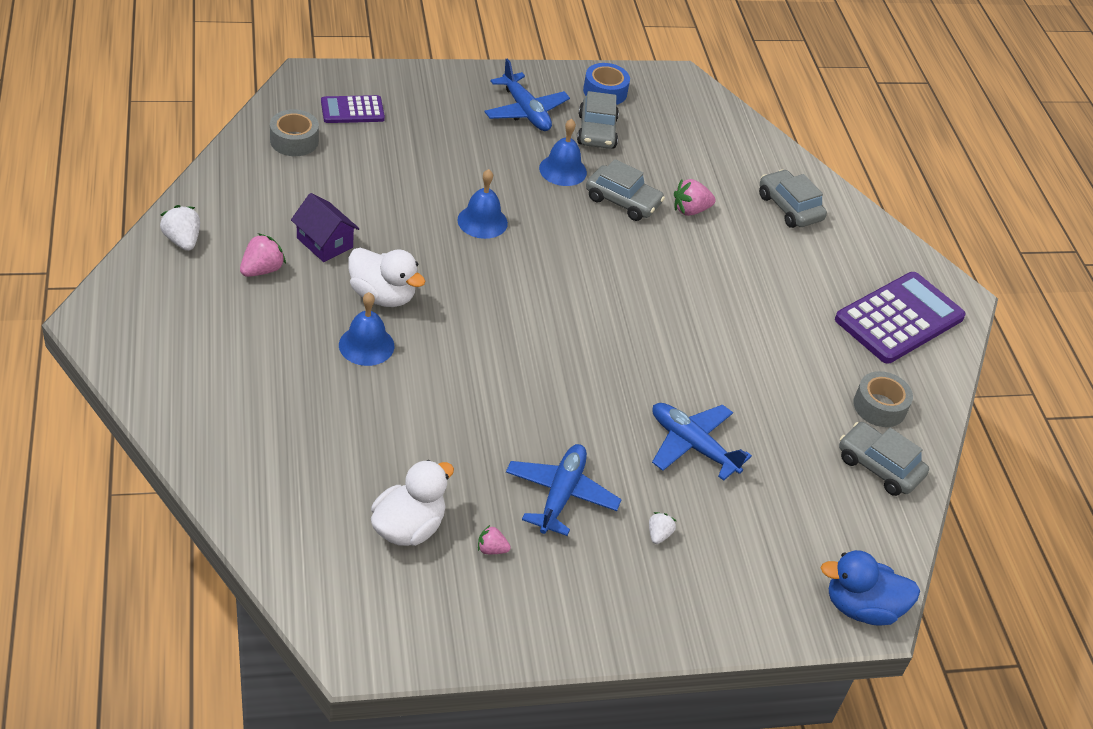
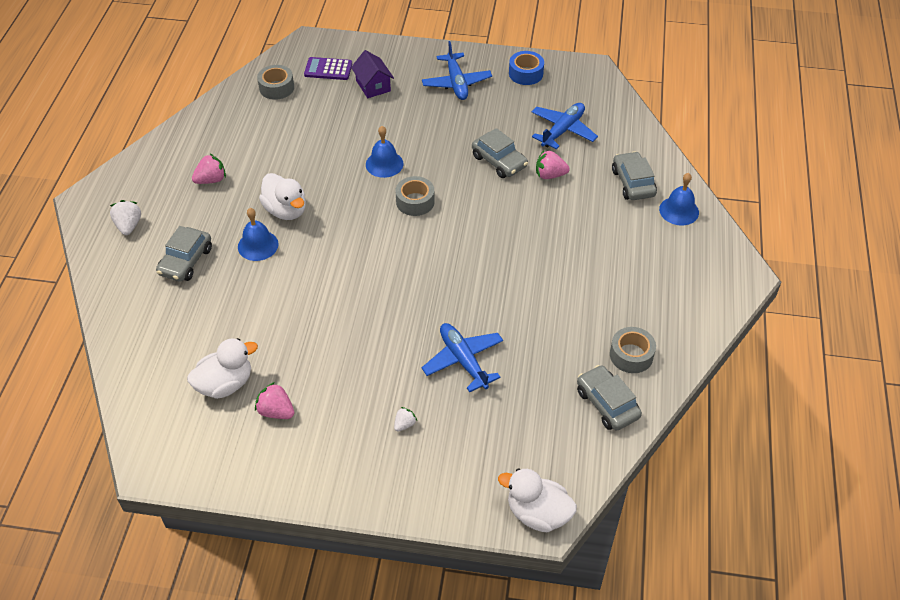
camera: 25 degrees right, 5 degrees up
white strawberry [160,205,200,251] -> white strawberry moved to [110,200,141,235]
purple house [291,193,359,262] -> purple house moved to [351,50,394,98]
pink strawberry [478,525,511,554] -> pink strawberry [255,382,294,419], size x1.64
blue plane [506,444,622,536] -> blue plane moved to [532,103,598,149]
blue bell [539,119,587,186] -> blue bell moved to [659,173,699,226]
grey car [577,91,619,149] -> grey car moved to [156,226,212,282]
blue duck [821,550,920,626] -> white duck [498,469,577,533]
purple calculator [835,272,966,364] -> none
none -> grey tape [395,176,435,216]

